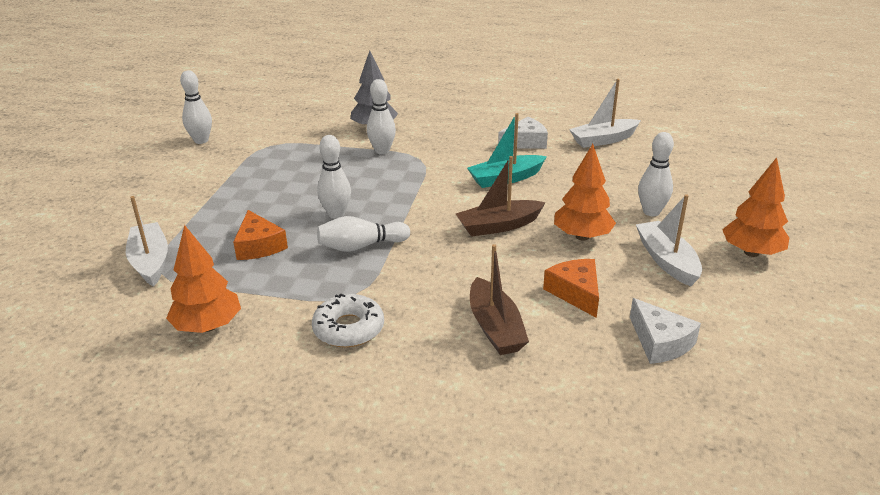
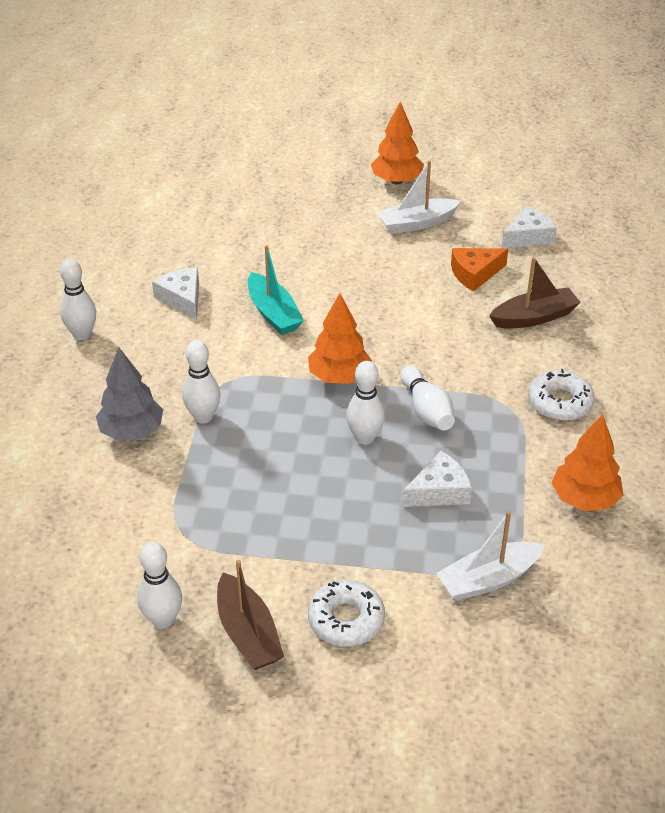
camera: 95 degrees left, 10 degrees up
orange cheese [233,210,288,260] -> white cheese [402,451,472,507]
brown boat [456,156,546,237] -> brown boat moved to [217,560,284,670]
orange tree [554,144,616,240] -> orange tree moved to [308,293,372,384]
white boat [569,79,641,148] -> none
white bowling pin [638,132,674,216] -> white bowling pin moved to [60,259,96,340]
none -> white donut [308,580,385,646]

